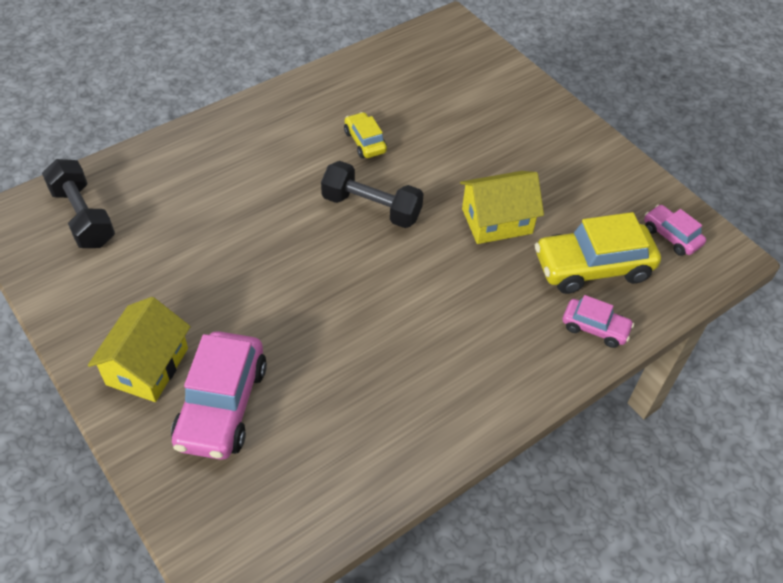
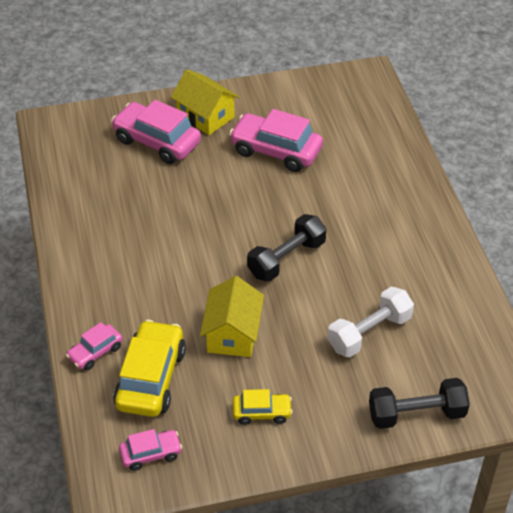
camera: 115 degrees right, 5 degrees down
black dumbbell [42,159,115,248] -> black dumbbell moved to [369,378,470,429]
yellow car [344,112,387,158] -> yellow car moved to [233,389,293,425]
none -> pink car [229,109,323,172]
none -> white dumbbell [328,287,414,357]

